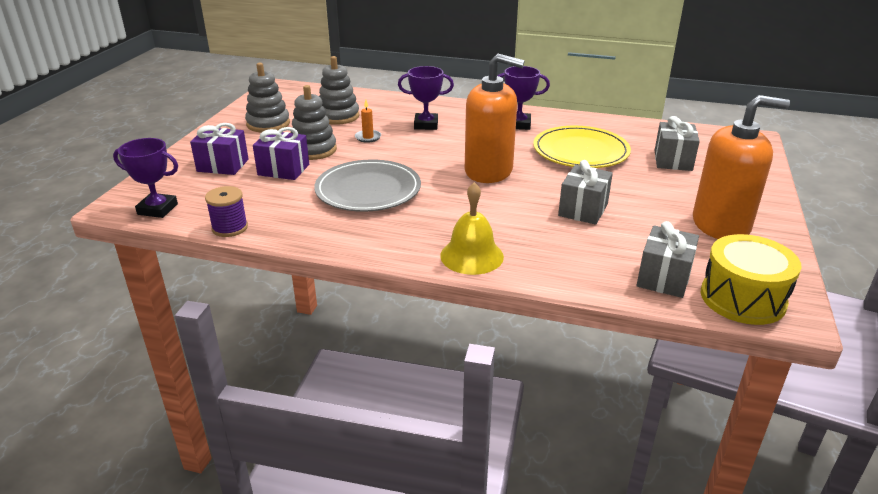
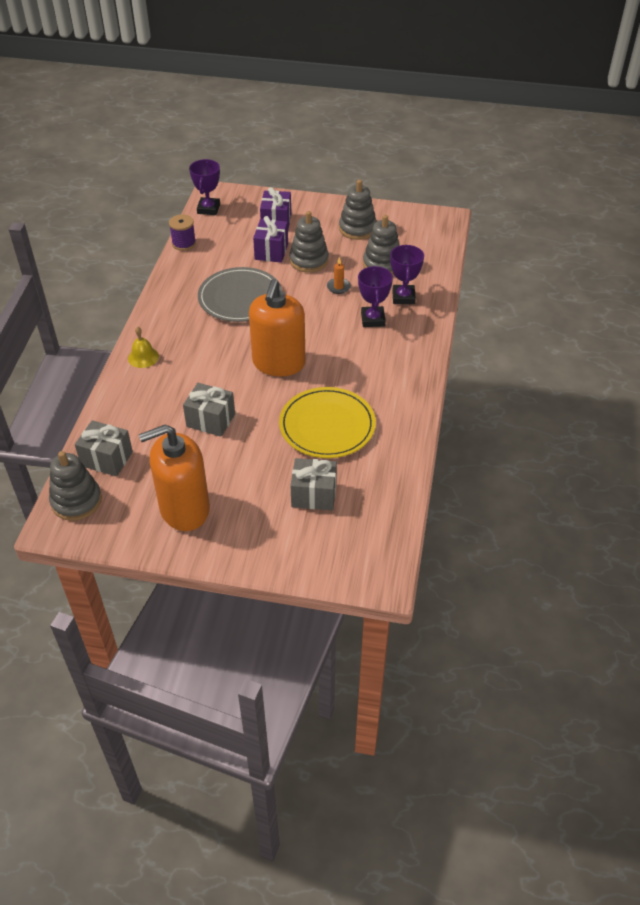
camera: 85 degrees right, 15 degrees up
yellow bell [440,182,504,275] -> yellow bell [128,326,159,368], size x0.66
purple trophy [498,66,550,130] -> purple trophy moved to [390,245,424,305]
orange soap dispenser [693,95,790,239] -> orange soap dispenser turned 75 degrees clockwise [139,424,210,531]
yellow drum [701,234,802,325] -> grey stacking toy [49,451,102,521]

